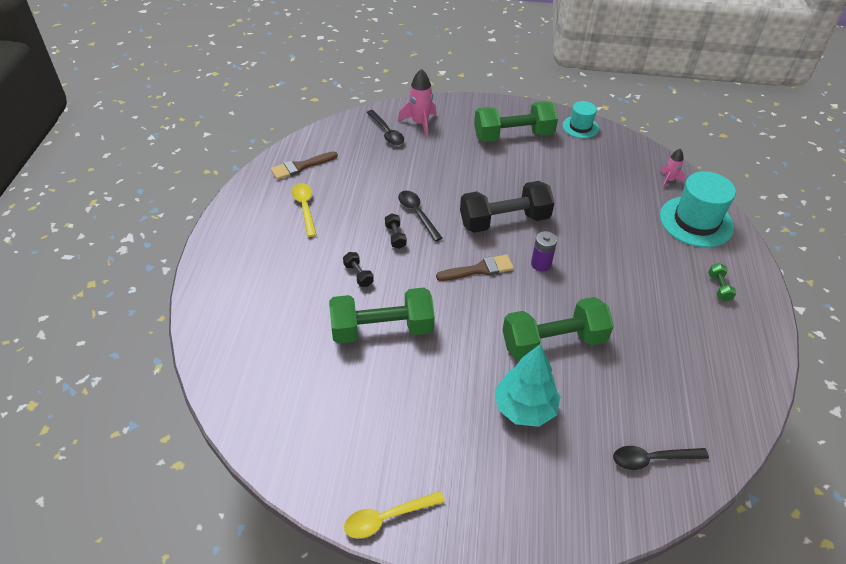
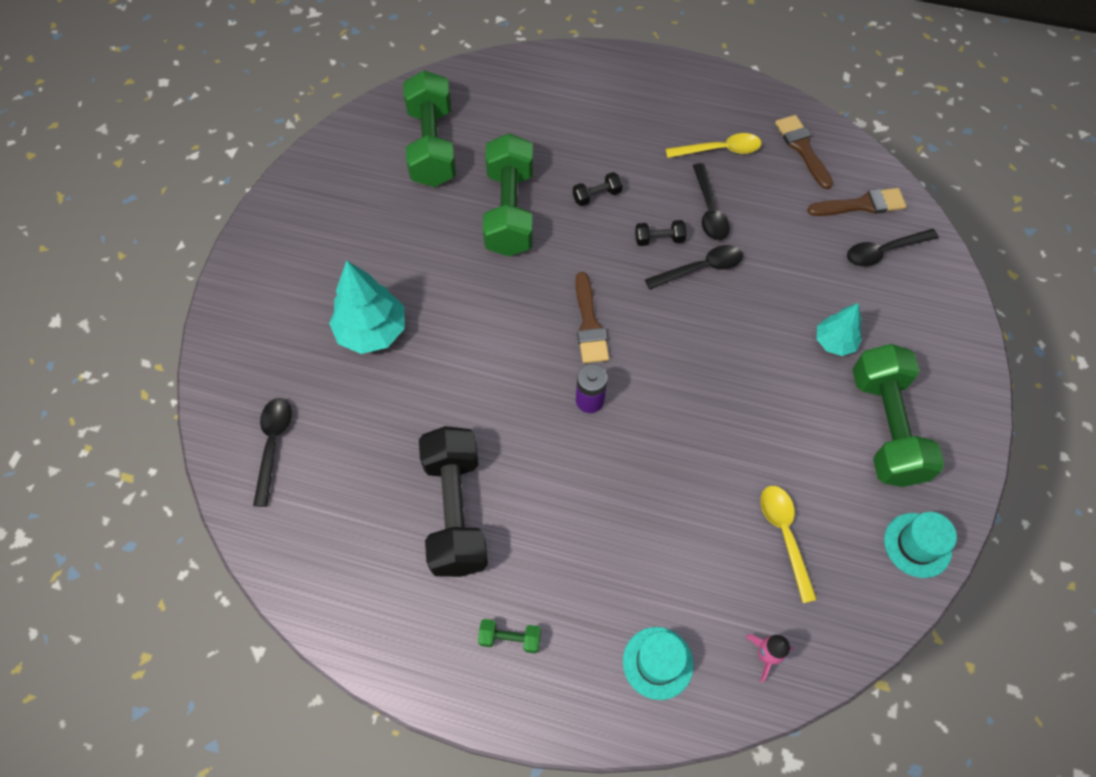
camera: 100 degrees right, 15 degrees up
yellow spoon [344,491,445,538] -> yellow spoon moved to [761,486,817,603]
pink rocket [398,69,436,137] -> none
black dumbbell [460,181,555,233] -> black dumbbell moved to [419,426,488,577]
green dumbbell [503,297,614,360] -> green dumbbell moved to [403,70,456,187]
turquoise hat [660,171,736,247] -> turquoise hat [623,627,694,700], size x0.57
none -> black spoon [693,163,730,241]
none -> brown brush [807,188,906,216]
none -> turquoise tree [817,303,862,356]

